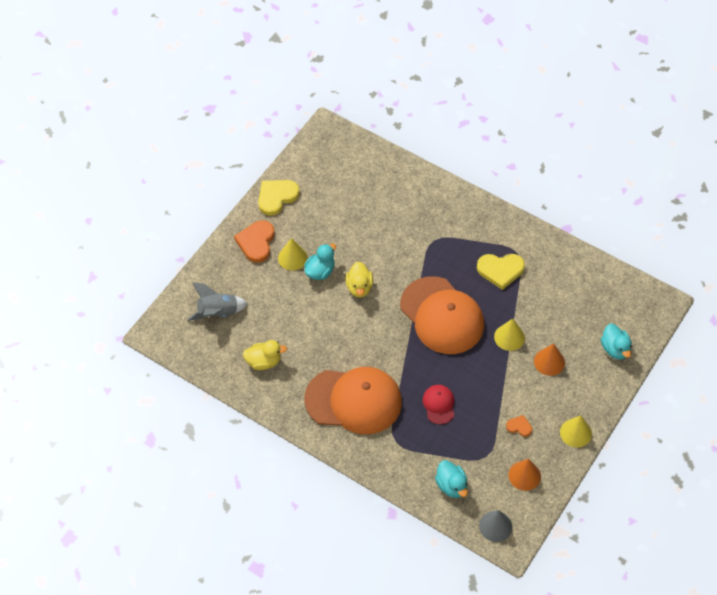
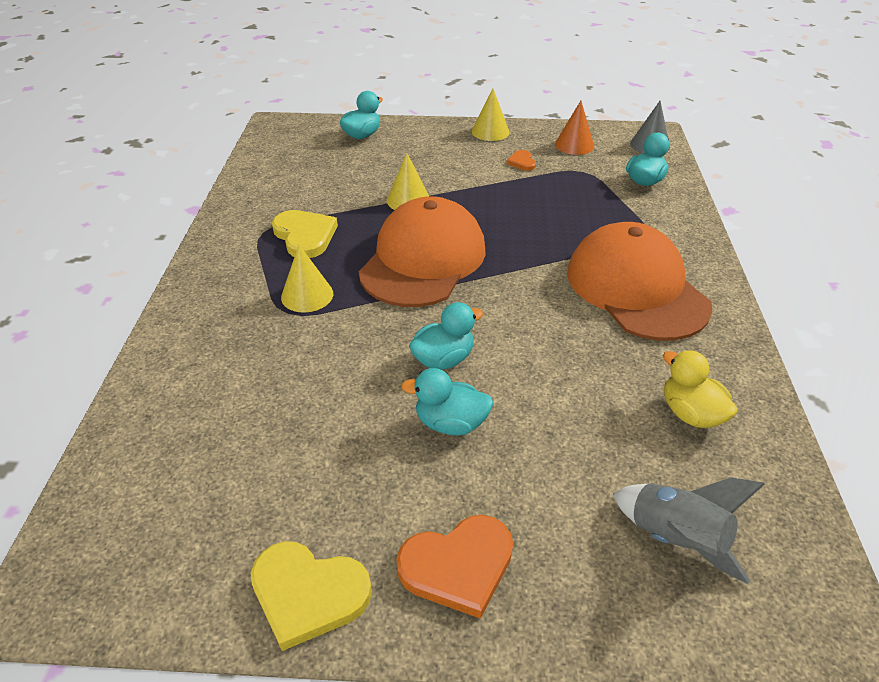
camera: 120 degrees left, 15 degrees down
yellow cone [278,238,308,271] -> yellow cone moved to [281,245,333,313]
yellow duck [346,261,373,297] -> turquoise duck [409,302,483,370]
red cap [423,385,454,425] -> none
orange cone [534,343,565,376] -> none

